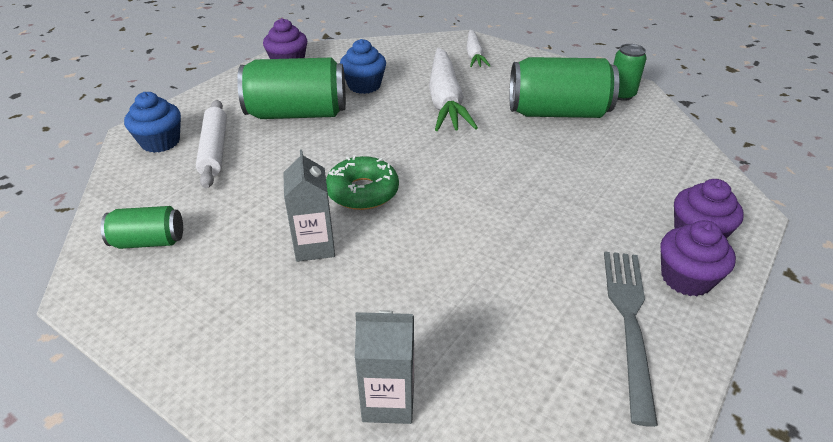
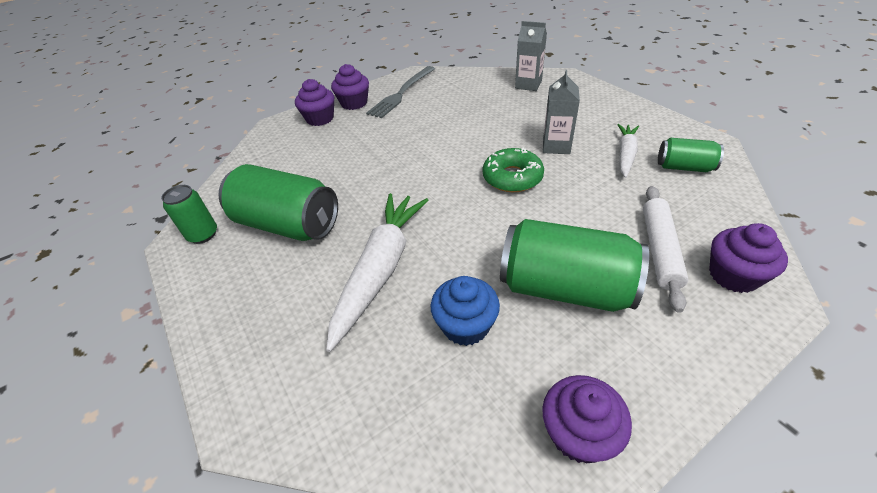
camera: 155 degrees left, 5 degrees up
blue cupcake [124,92,181,153] -> purple cupcake [709,223,788,293]
white carrot [466,30,490,67] -> white carrot moved to [617,124,639,178]

